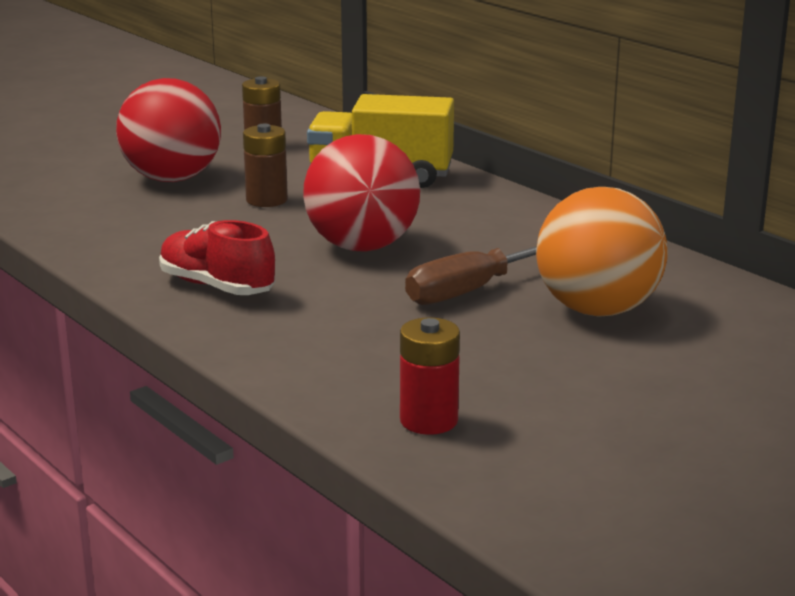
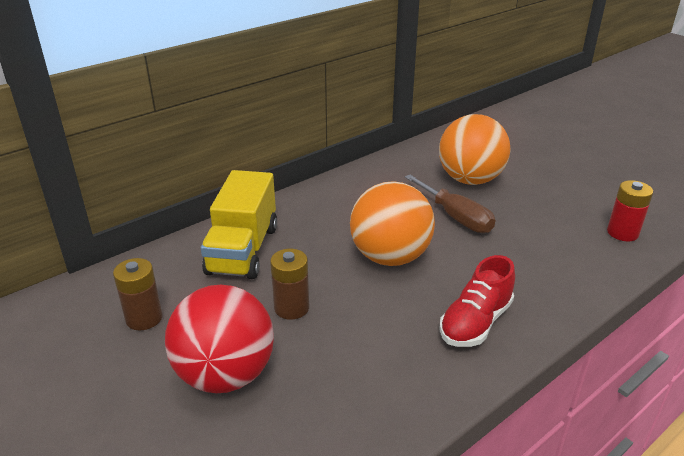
camera: 90 degrees left, 10 degrees up
red ball [303,134,420,252] -> orange ball [350,181,435,266]

